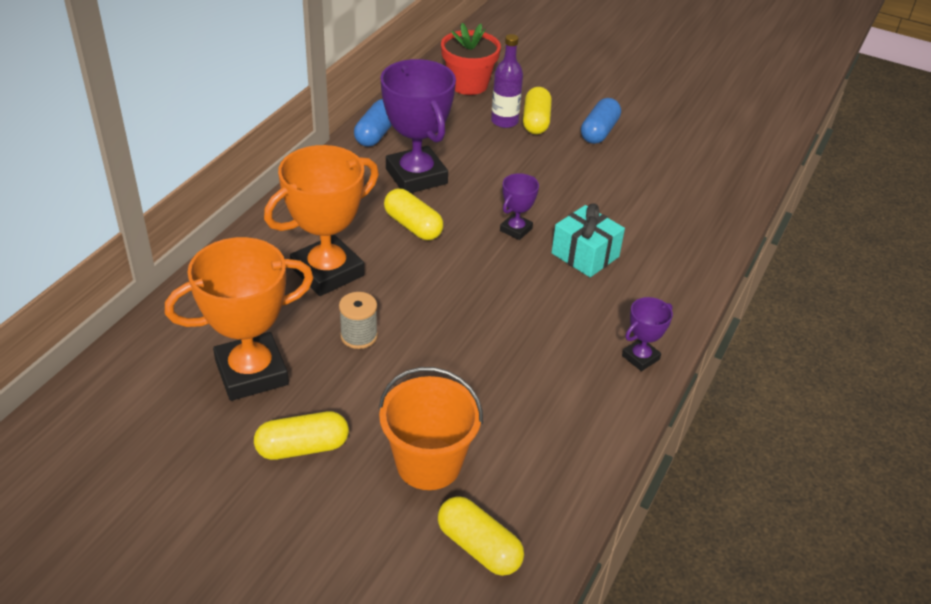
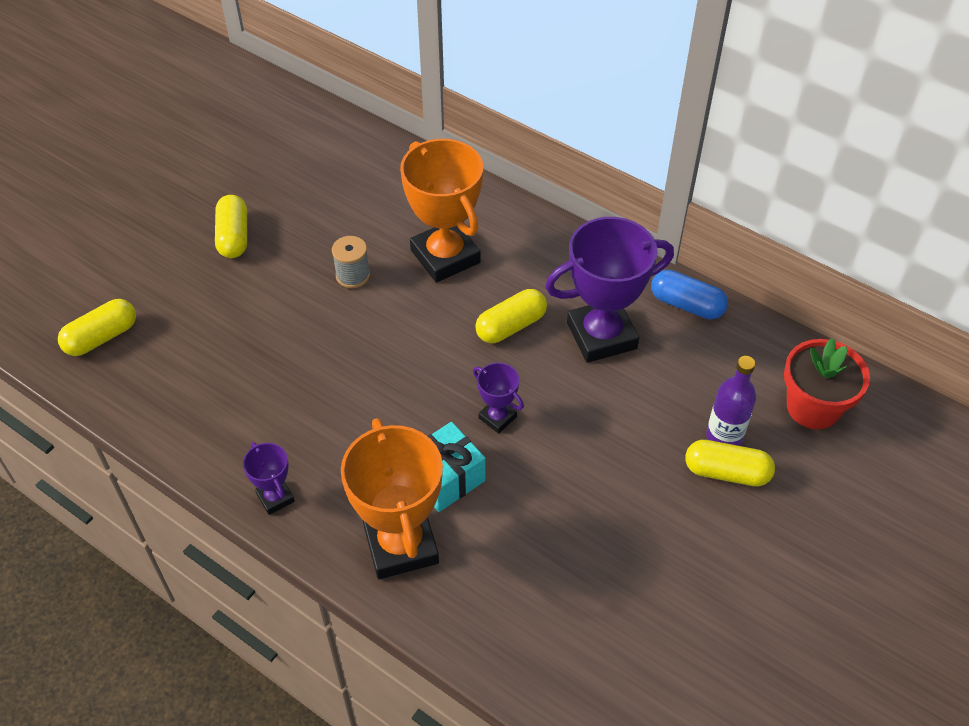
camera: 100 degrees right, 10 degrees up
orange trophy [165,237,314,401] -> orange trophy moved to [341,418,443,579]
orange bucket [379,367,483,490] -> none
blue capsule [581,98,621,144] -> none

